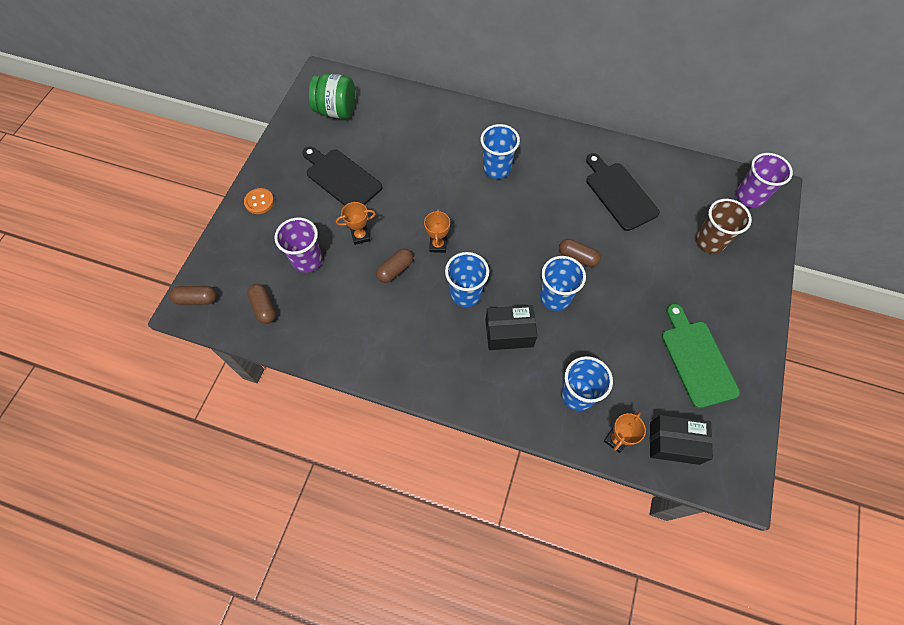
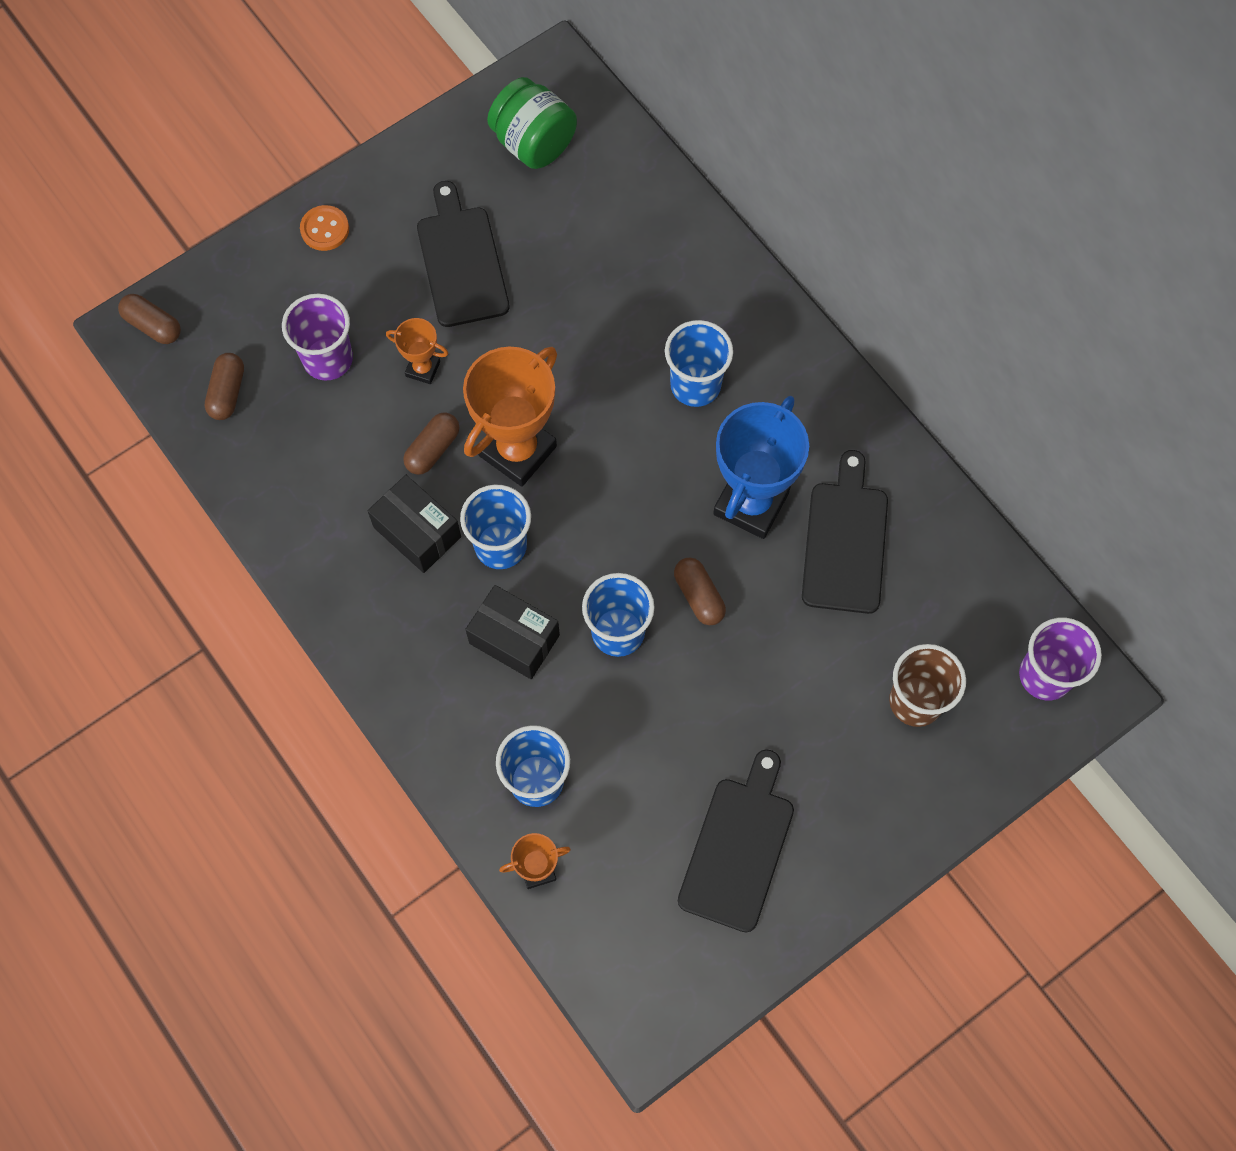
camera: 35 degrees right, 5 degrees up
brown capsule [376,248,413,283] -> brown capsule turned 45 degrees counterclockwise [403,412,459,475]
orange trophy [424,209,450,253] -> orange trophy [463,346,557,487], size x2.04
black box [650,415,713,465] -> black box moved to [368,475,461,573]
green cutting board [662,304,740,408] -> black cutting board [678,749,794,933]
none -> blue trophy [713,396,809,539]

